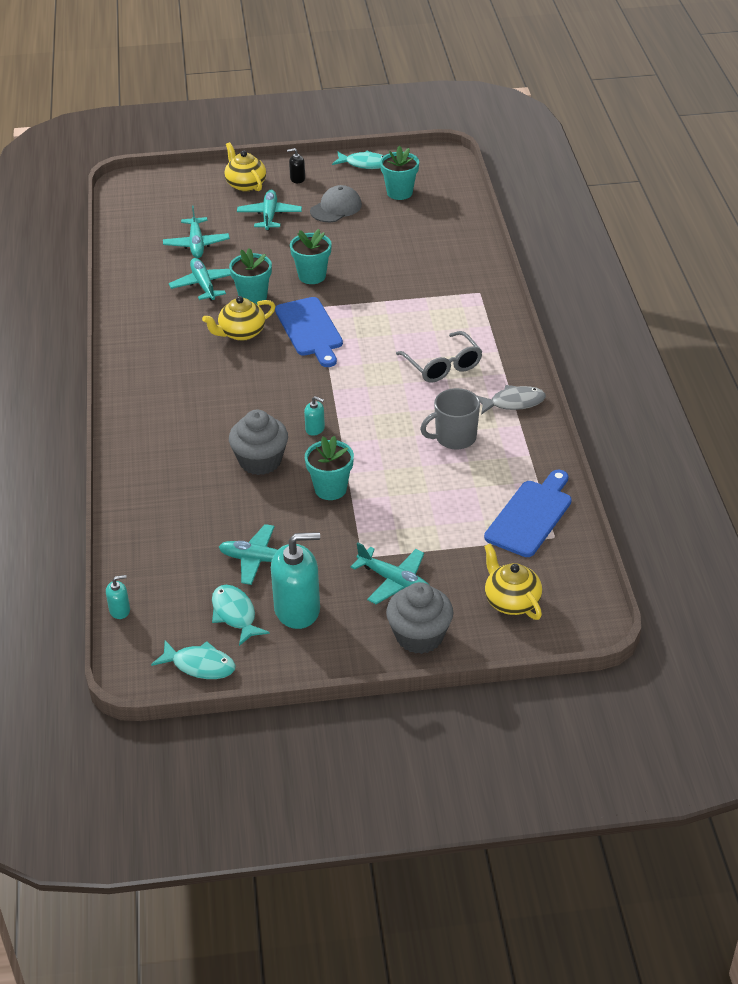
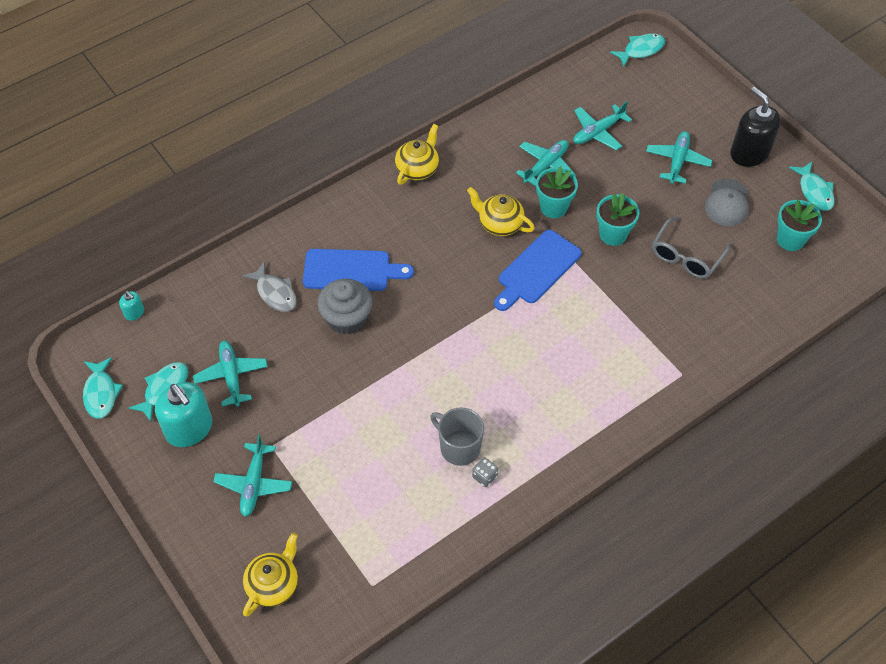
camera: 60 degrees right, 15 degrees up
yellow teapot [224,142,266,191] -> yellow teapot moved to [395,124,439,185]
turquoise plane [237,190,302,231] -> turquoise plane turned 45 degrees counterclockwise [646,131,713,184]
black soap dispenser [287,148,305,183] -> black soap dispenser [730,87,781,167], size x2.19
turquoise soap dispenser [304,396,325,436] -> none
turquoise flower pot [305,436,354,500] -> none
grey cap [310,185,362,222] -> grey cap turned 90 degrees clockwise [705,179,749,226]
grey cupcake [386,582,453,654] -> none
grey glasses [396,331,483,383] -> grey glasses moved to [652,217,731,279]
grey fish [477,385,546,415] -> grey fish moved to [243,262,297,312]
blue cutting board [484,470,572,557] -> blue cutting board moved to [303,249,414,291]
none -> grey dice [472,458,498,487]
none -> turquoise fish [610,34,665,67]

